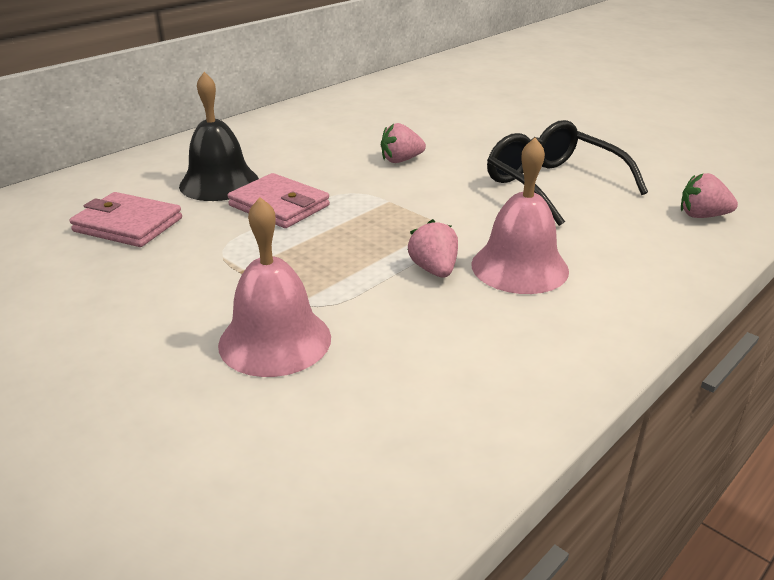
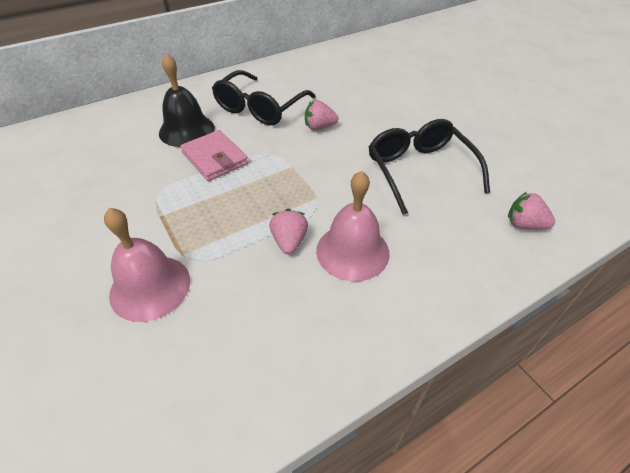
camera: 15 degrees right, 15 degrees up
pink wallet [69,192,182,247] -> none
none -> black glasses [212,70,316,125]

